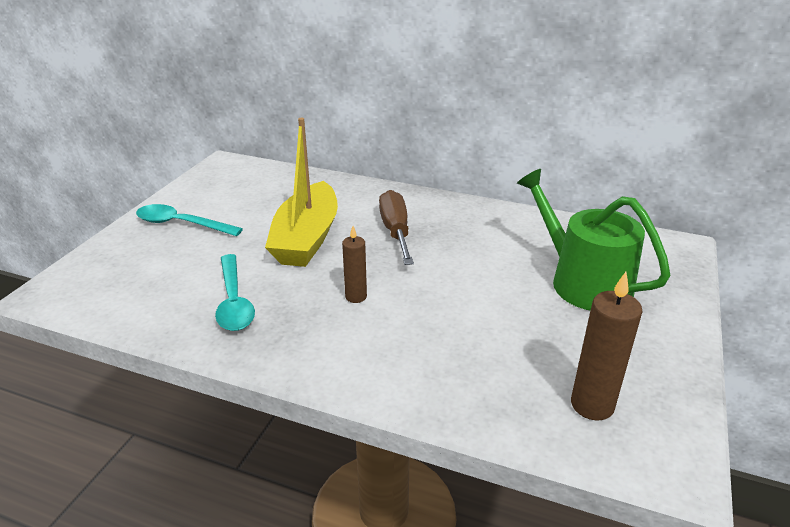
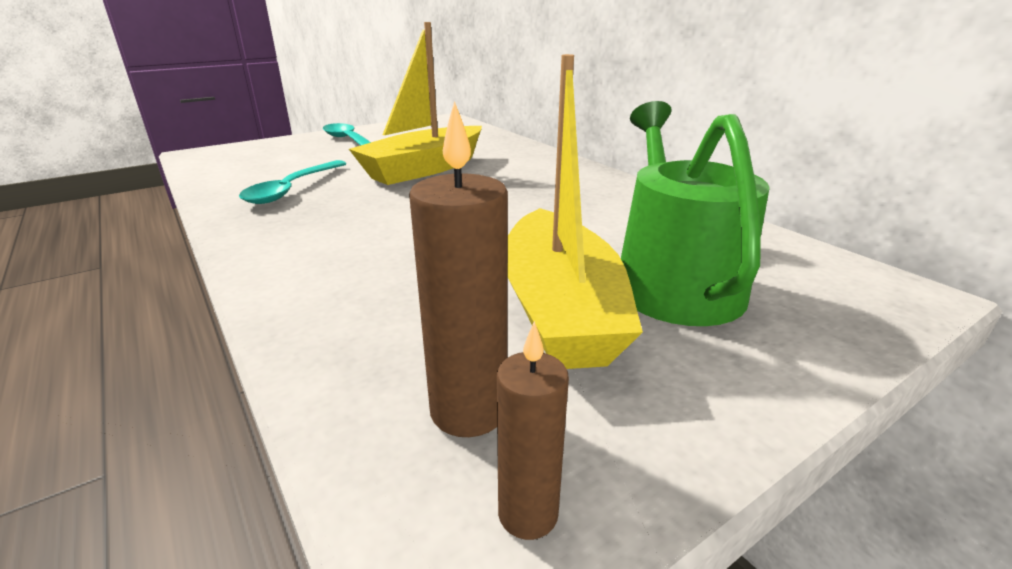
camera: 35 degrees right, 5 degrees down
brown candle [342,226,367,303] -> brown candle moved to [497,321,569,540]
brown screwdriver [379,190,414,265] -> none
none -> yellow boat [508,54,643,369]

